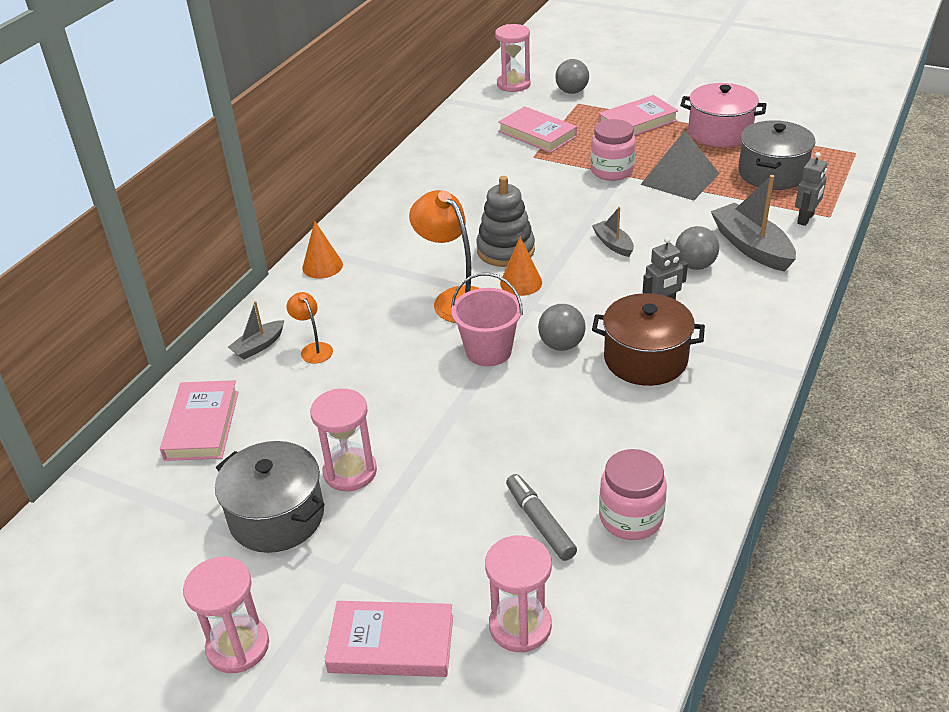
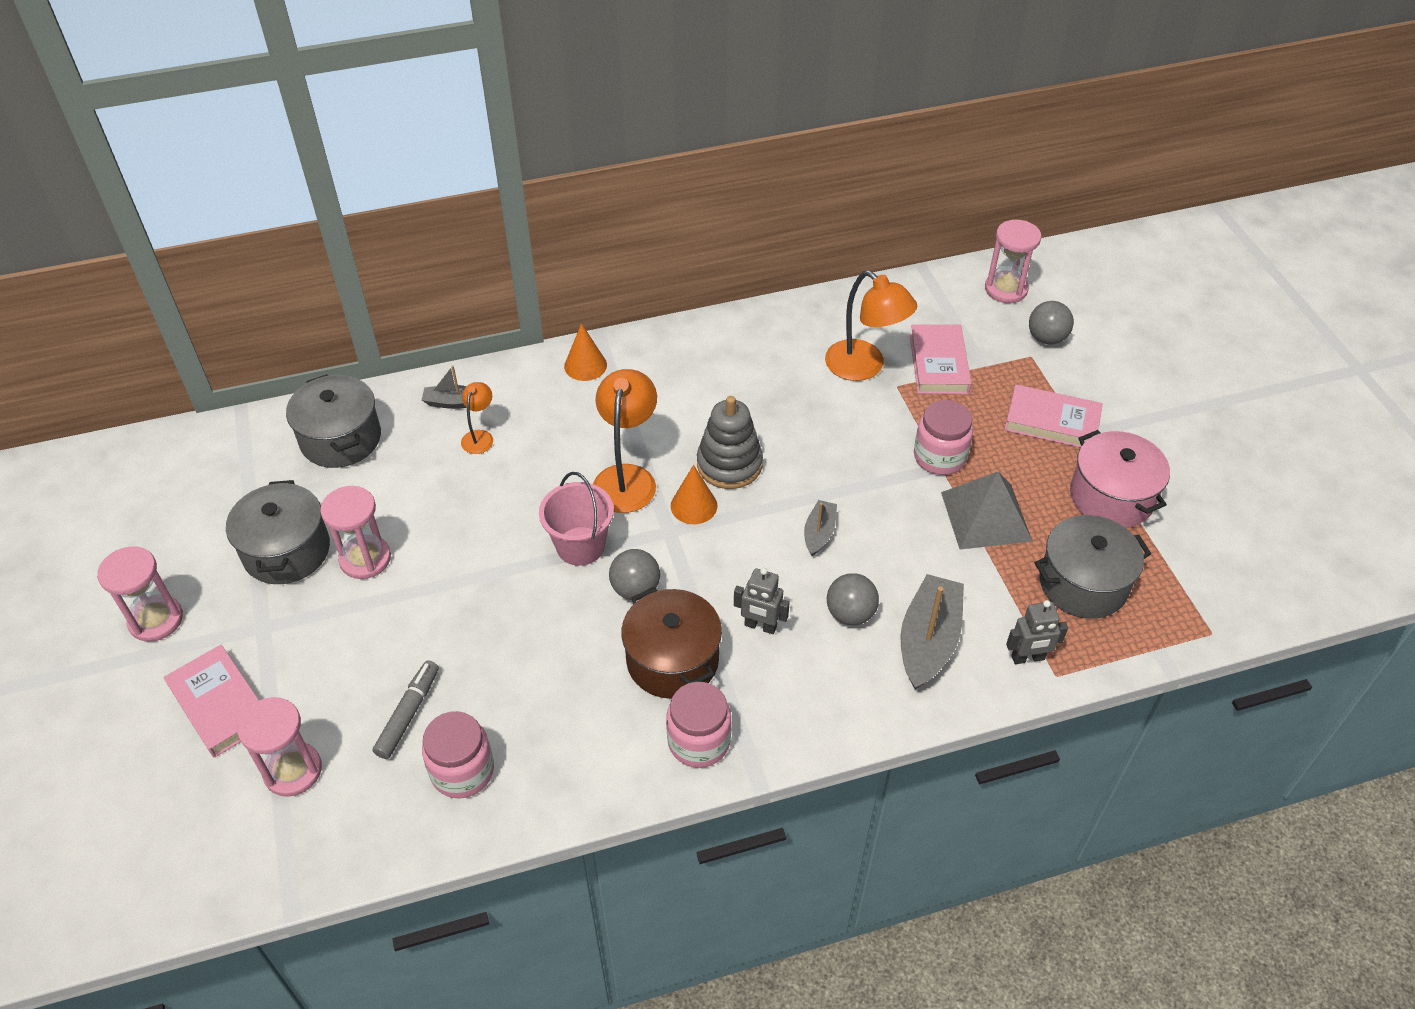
camera: 45 degrees right, 10 degrees up
pink book [160,380,238,461] -> grey pot [286,374,381,468]
none -> pink jar [666,682,732,768]
none -> orange lamp [825,270,917,381]

